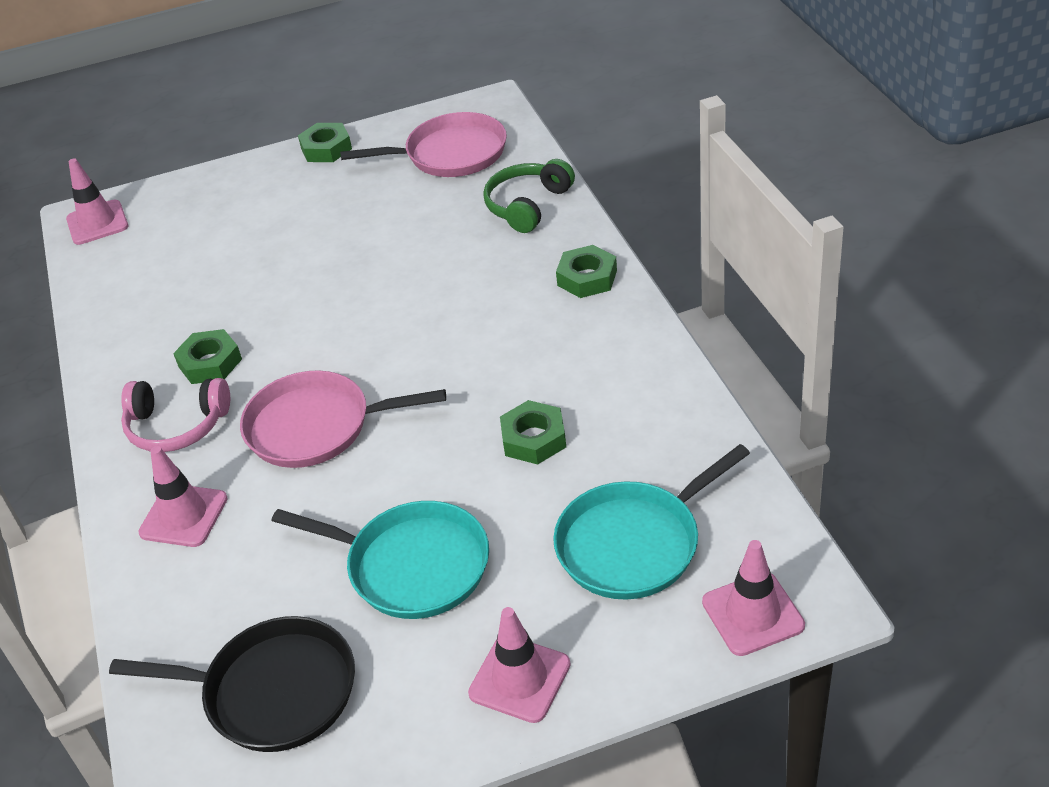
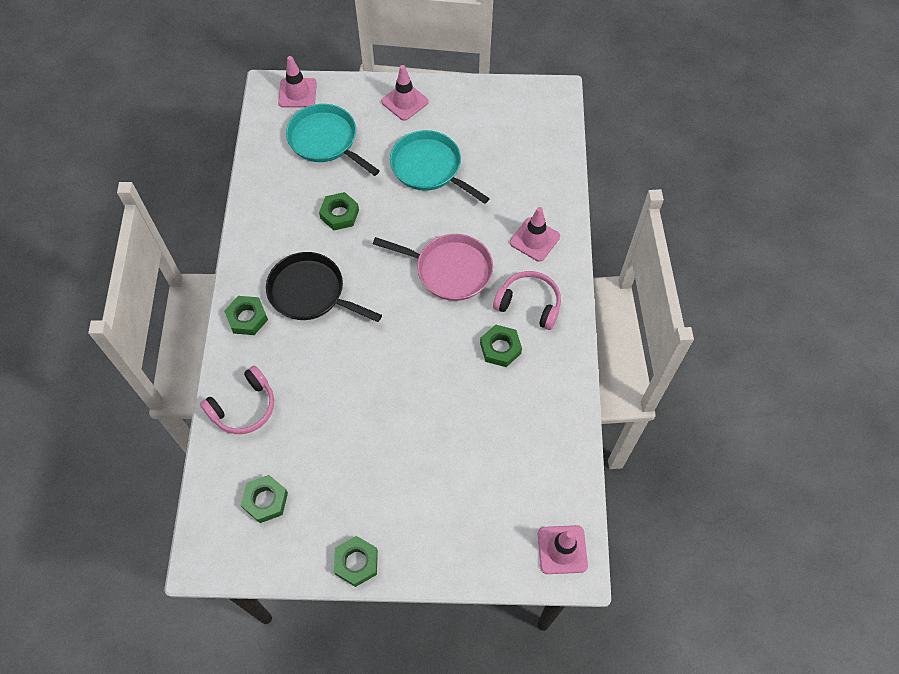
camera: 165 degrees left, 20 degrees up
black pan [109,616,355,752] -> black pan moved to [266,252,382,322]
pink pan [340,112,507,177] -> green nut [241,475,288,523]
green headphones [483,159,575,233] -> pink headphones [200,365,274,434]
turquoise pan [553,444,750,600] -> turquoise pan turned 120 degrees counterclockwise [286,104,380,176]

